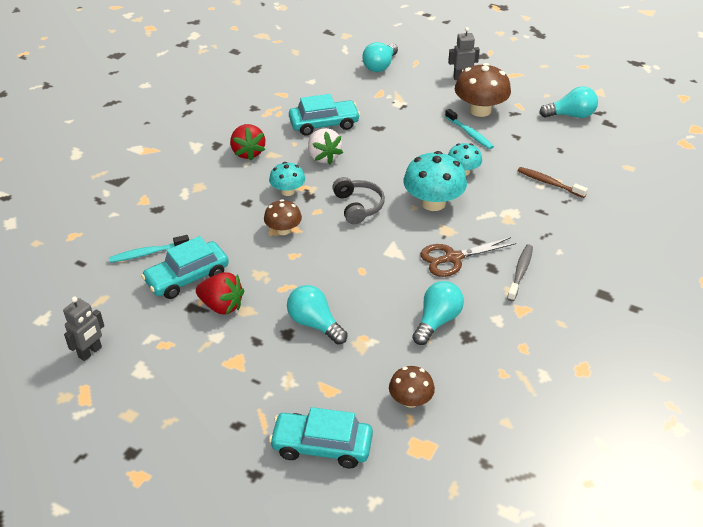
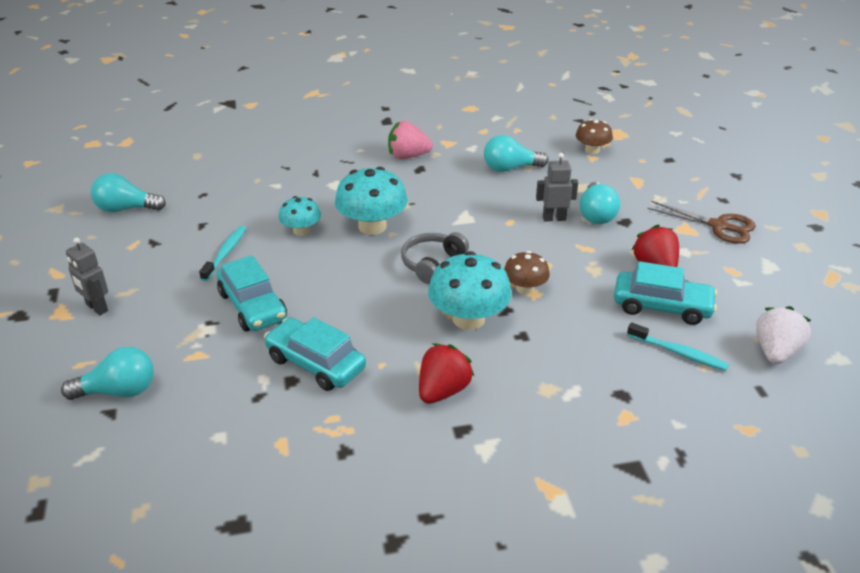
camera: 130 degrees left, 5 degrees down
grey robot [63,297,104,361] -> grey robot moved to [536,153,578,222]
turquoise mushroom [269,162,305,196] -> turquoise mushroom [428,251,512,330], size x1.72
turquoise car [269,407,373,468] -> turquoise car moved to [217,255,287,331]
white strawberry [308,128,343,164] -> white strawberry moved to [756,306,811,364]
brown scissors [420,237,517,277] -> brown scissors moved to [647,201,756,244]
brown mushroom [455,63,511,117] -> none
grey toothbrush [507,244,533,301] -> pink strawberry [388,121,433,159]
brown toothbrush [518,167,588,198] -> none
turquoise light bulb [539,86,598,118] -> turquoise light bulb turned 45 degrees counterclockwise [91,173,166,212]

